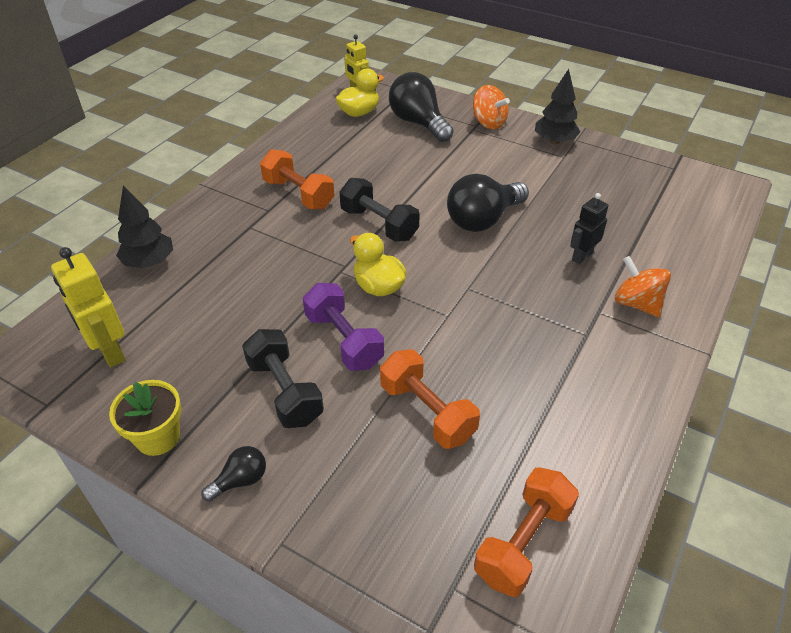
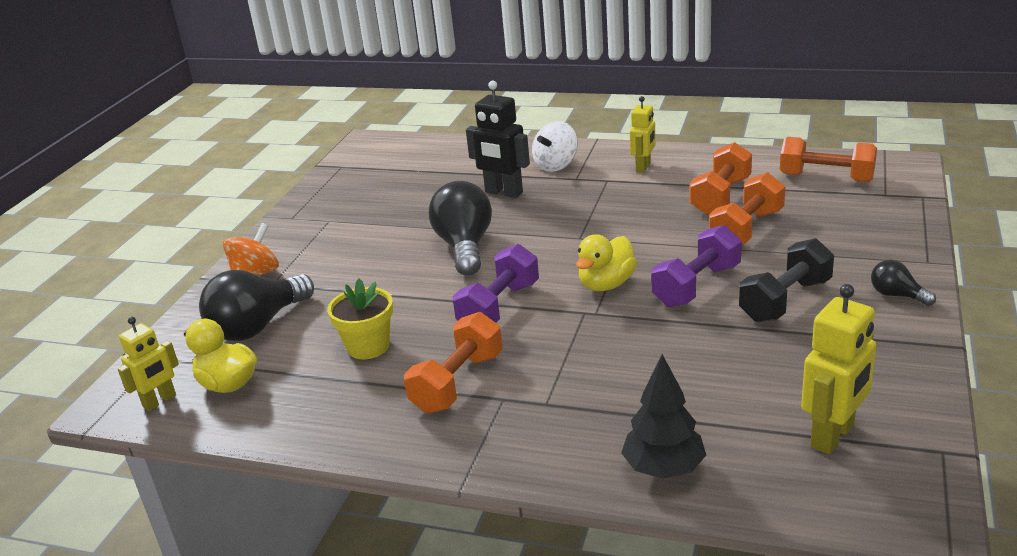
camera: 100 degrees left, 15 degrees down
yellow flower pot [109,380,181,456] -> yellow flower pot moved to [327,279,393,359]
black dumbbell [339,178,420,242] -> purple dumbbell [452,244,539,323]
black light bulb [447,174,529,232] -> black light bulb turned 135 degrees counterclockwise [429,181,492,275]
black tree [535,69,580,144] -> none
black robot [570,193,608,264] -> black robot [466,81,530,198], size x1.53
orange spinning top [615,256,671,317] -> white spinning top [532,121,578,172]
none -> yellow robot [630,96,656,173]
none -> orange dumbbell [689,142,752,215]

